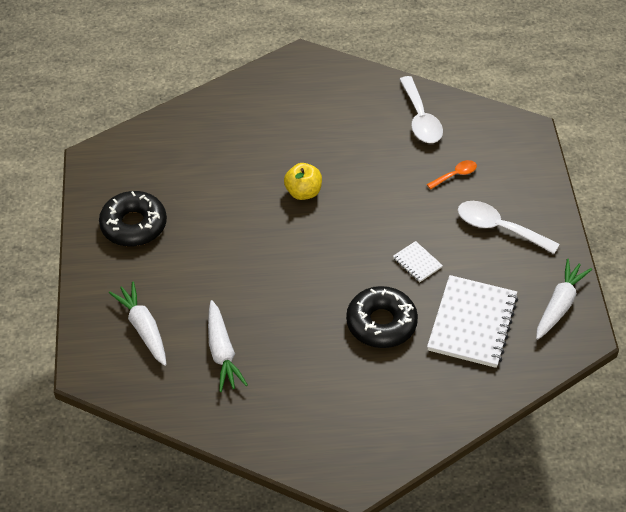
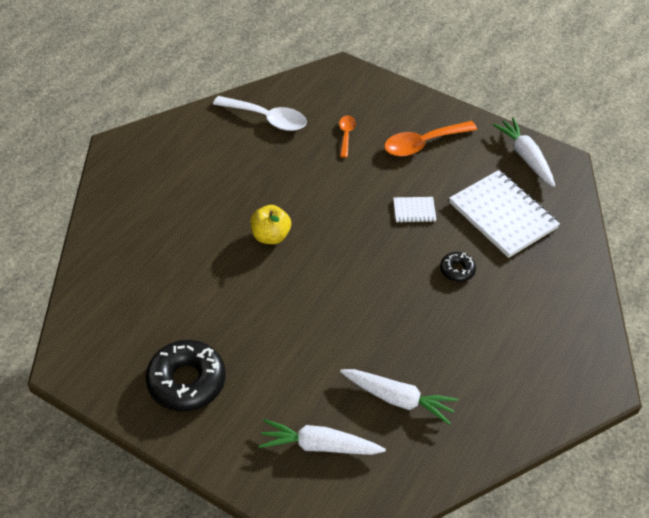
camera: 55 degrees left, 0 degrees up
black donut [346,286,418,348] -> black donut [440,252,476,282], size x0.50
white spoon [458,201,559,254] -> orange spoon [384,121,477,156]

